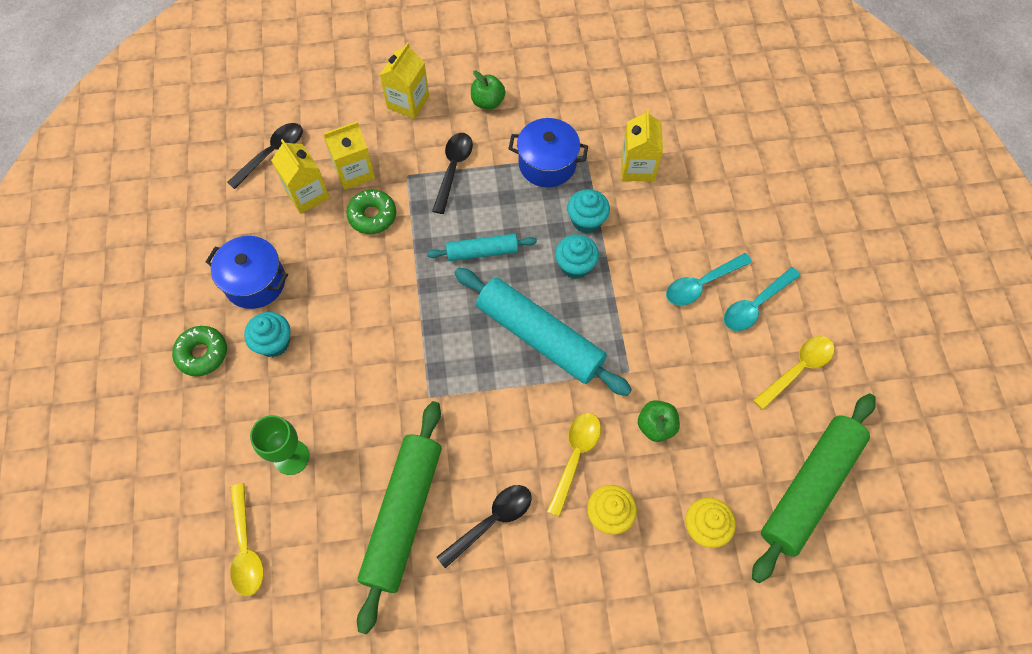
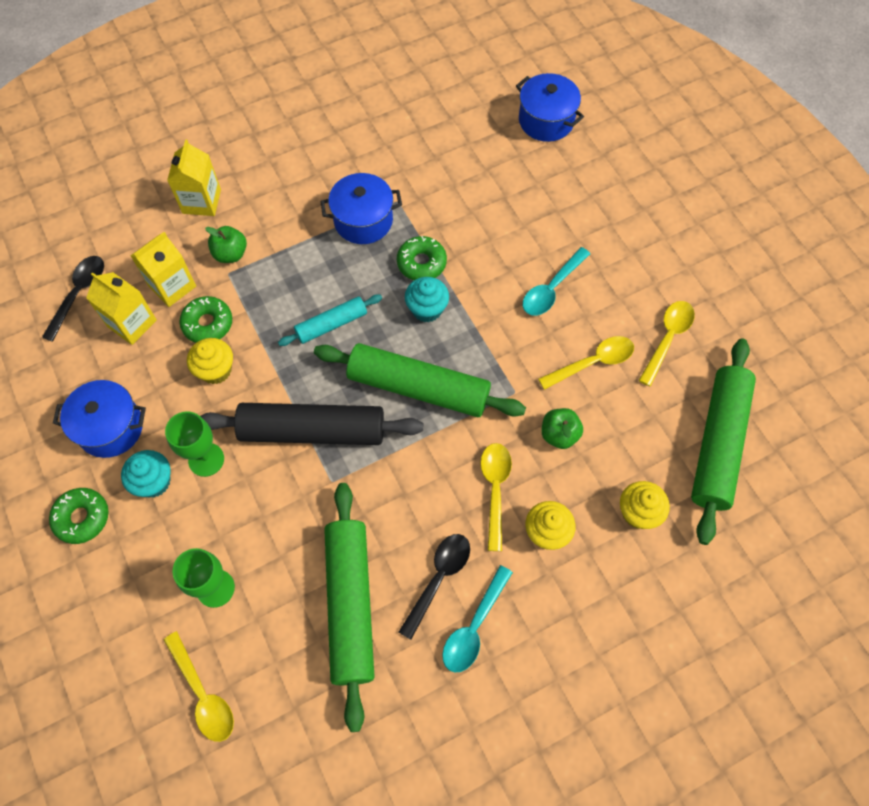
camera: 20 degrees left, 0 degrees up
black spoon [432,133,473,214] -> none
turquoise rolling pin [455,268,632,396] -> green rolling pin [314,343,526,417]
green apple [471,71,506,110] -> green apple moved to [205,226,247,263]
turquoise cupcake [567,189,610,233] -> green donut [397,236,447,280]
yellow carton [621,109,663,182] -> none
turquoise spoon [724,267,801,331] -> turquoise spoon moved to [442,565,513,672]
none -> green goblet [165,411,224,477]
none -> yellow cupcake [187,338,233,384]
none -> black rolling pin [200,403,423,445]
none -> blue pot [516,73,584,142]
none -> yellow spoon [538,336,634,390]

